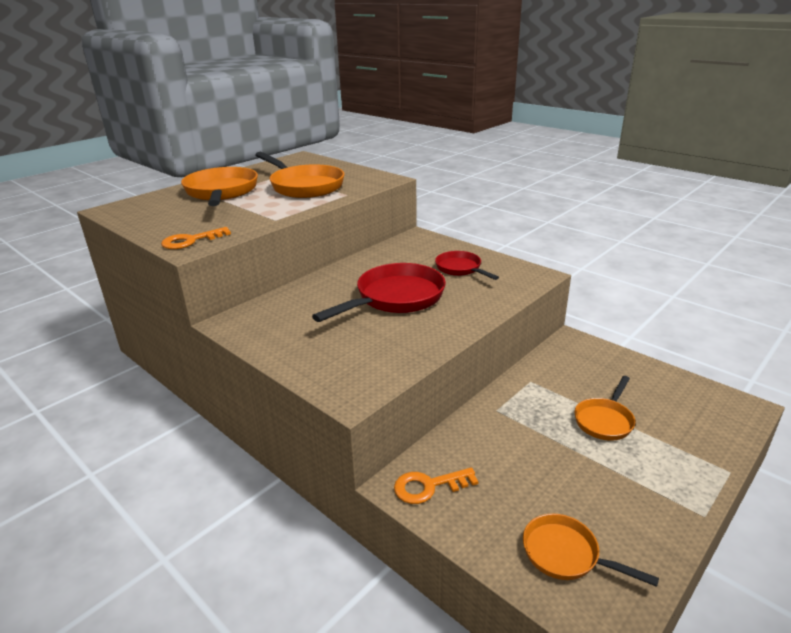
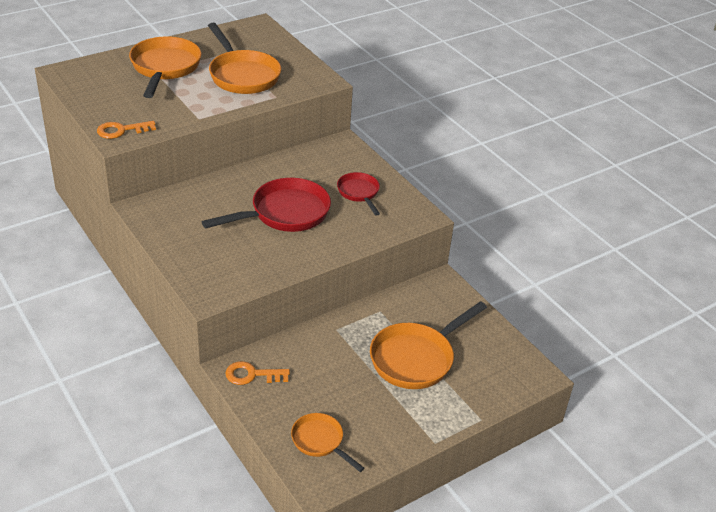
camera: 10 degrees right, 10 degrees up
orange pan [575,376,635,441] -> orange pan [370,301,487,389], size x1.76

